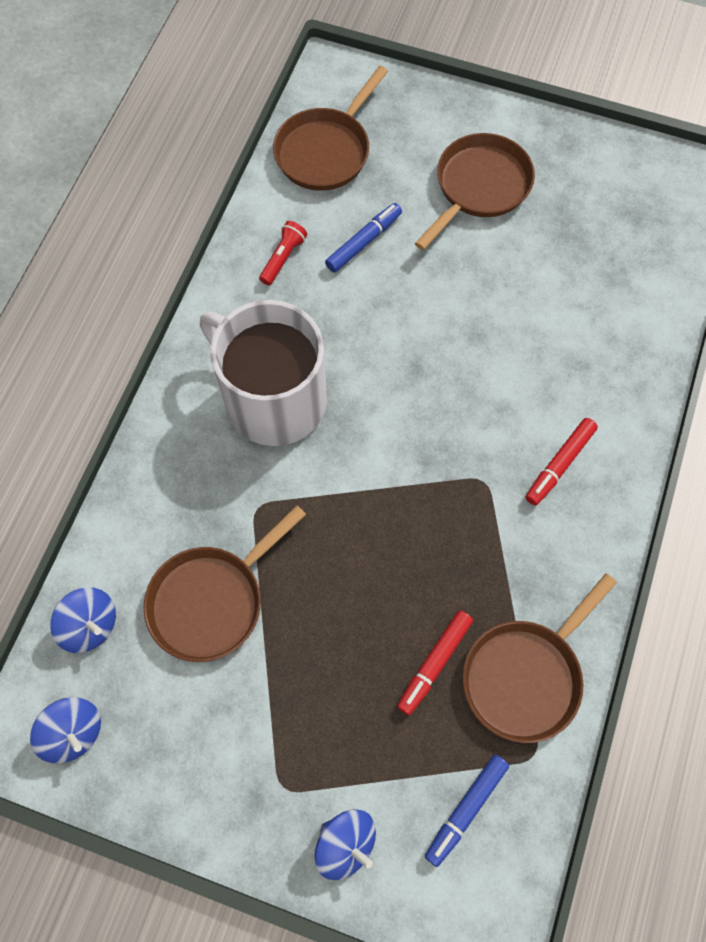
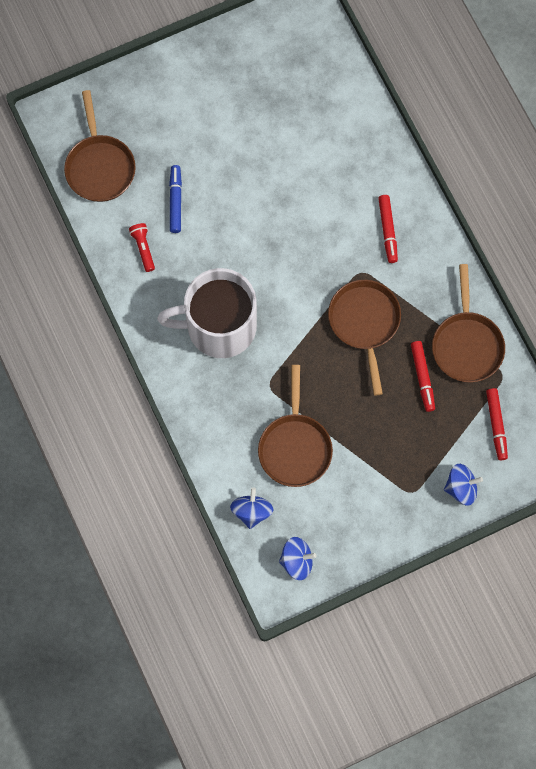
camera: 45 degrees left, 5 degrees up
blue spinning top [50,587,116,653] -> blue spinning top turned 75 degrees counterclockwise [230,487,273,529]
brown pan [415,133,535,250] -> brown pan moved to [328,280,401,396]
blue marker [425,754,509,867] -> red marker [486,388,508,460]

